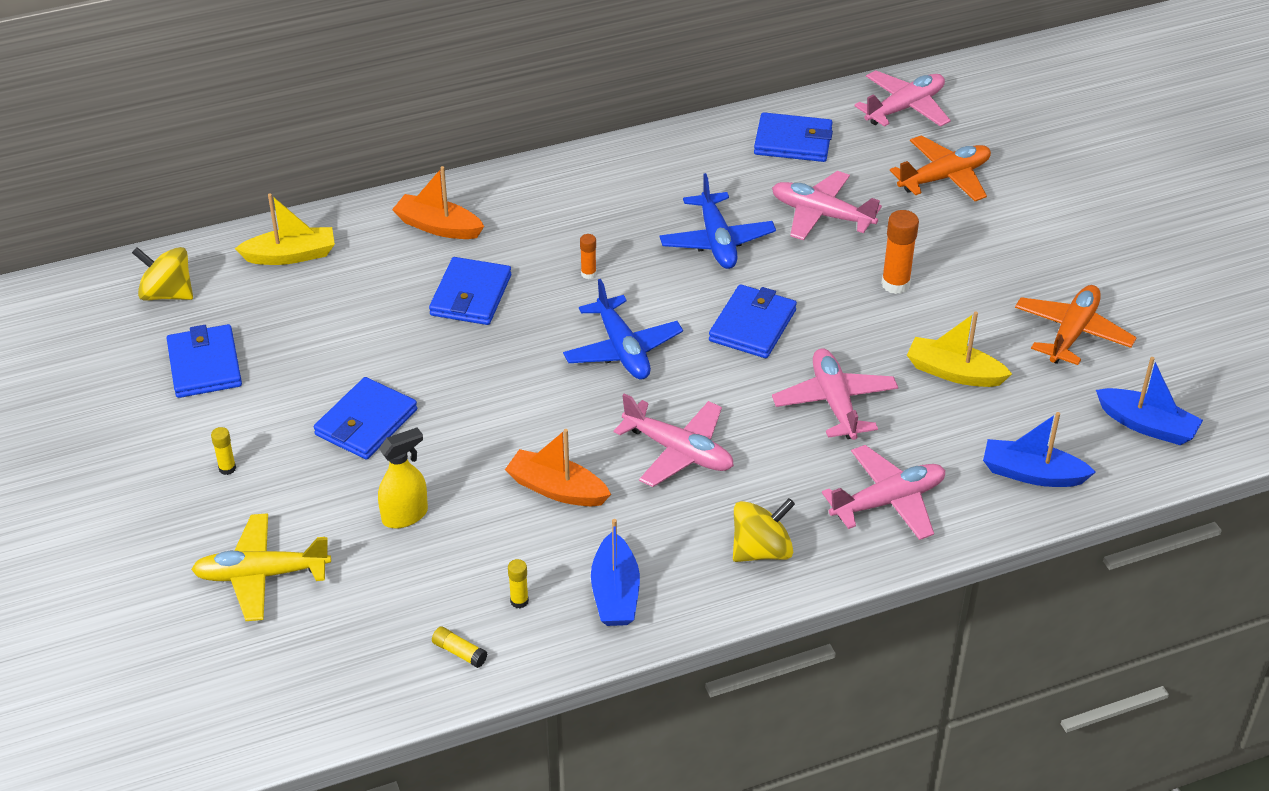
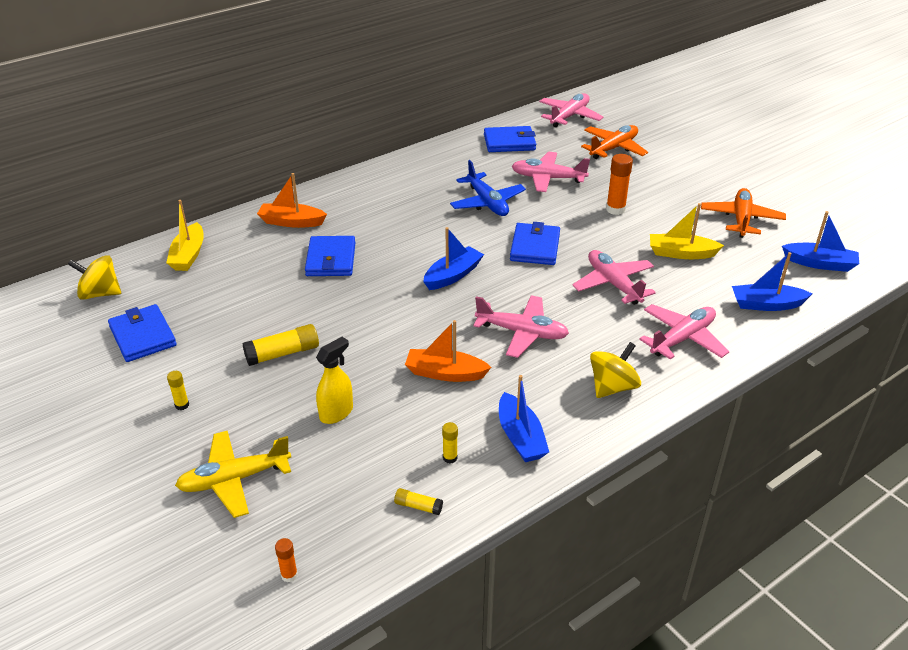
camera: 15 degrees left, 5 degrees down
yellow boat [235,193,335,265] -> yellow boat turned 120 degrees clockwise [166,200,204,271]
blue wallet [314,377,417,460] -> yellow glue stick [243,324,319,366]
blue plane [563,279,683,380] -> blue boat [423,227,484,290]
orange glue stick [580,234,597,279] -> orange glue stick moved to [275,538,298,582]

